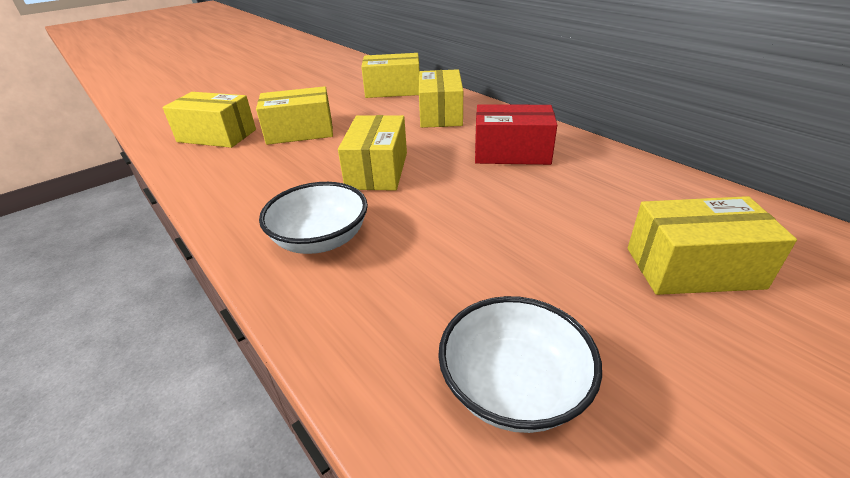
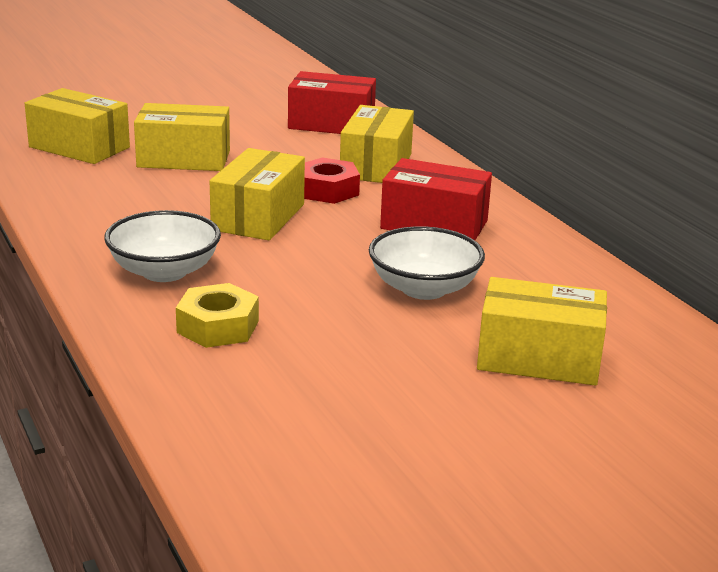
camera: 10 degrees right, 10 degrees down
yellow box [361,53,420,98] -> red box [288,71,376,134]
white bowl [438,296,602,433] -> white bowl moved to [369,226,485,300]
none -> yellow nut [176,283,259,348]
none -> red nut [304,158,360,204]

